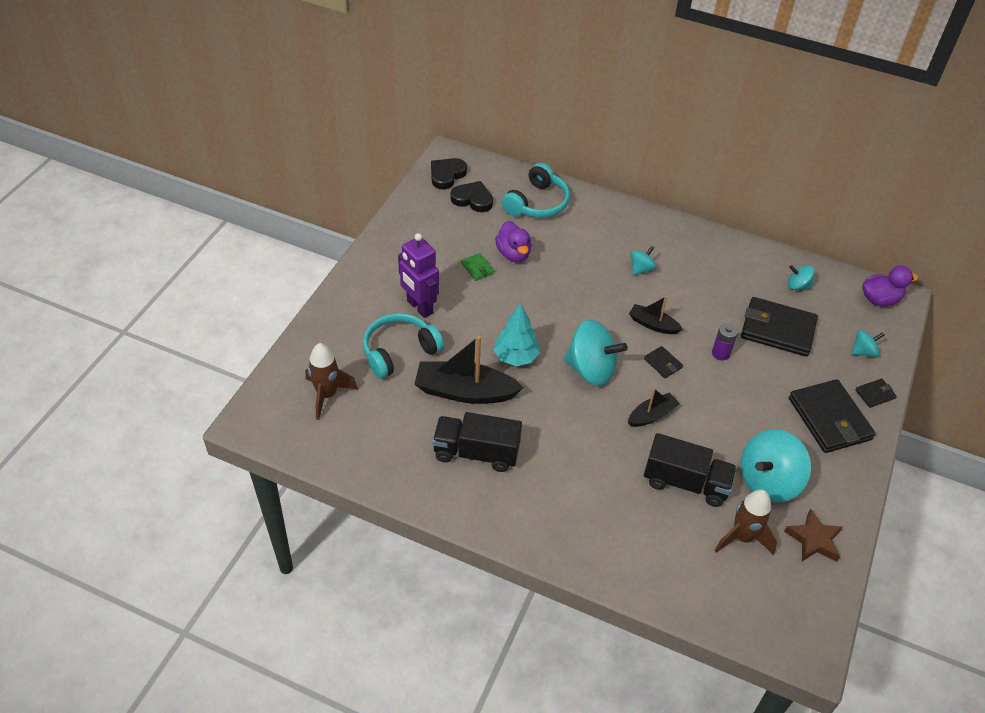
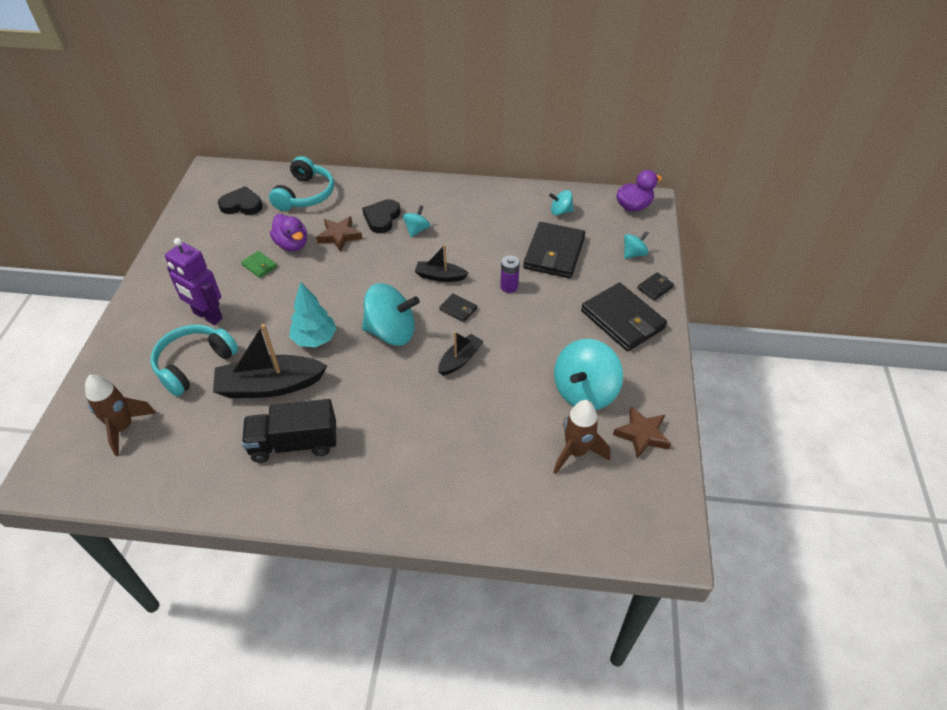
camera: 15 degrees left, 0 degrees up
black heart [431,158,467,189] -> black heart moved to [362,199,401,233]
black truck [644,433,737,507] -> none
black wallet [741,297,818,357] -> black wallet turned 75 degrees counterclockwise [523,222,585,278]
none -> brown star [316,216,362,252]

